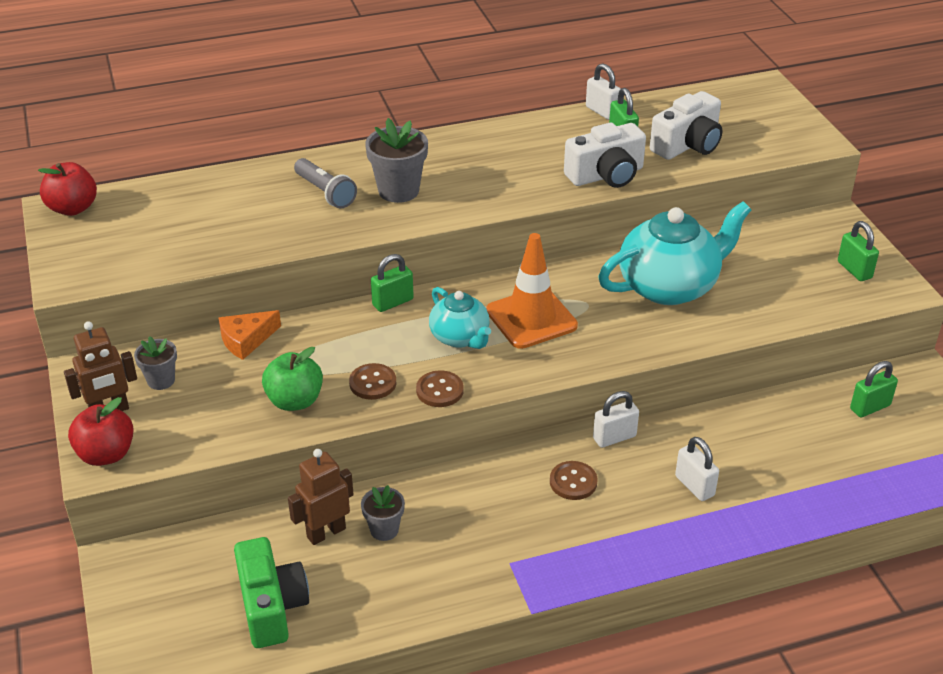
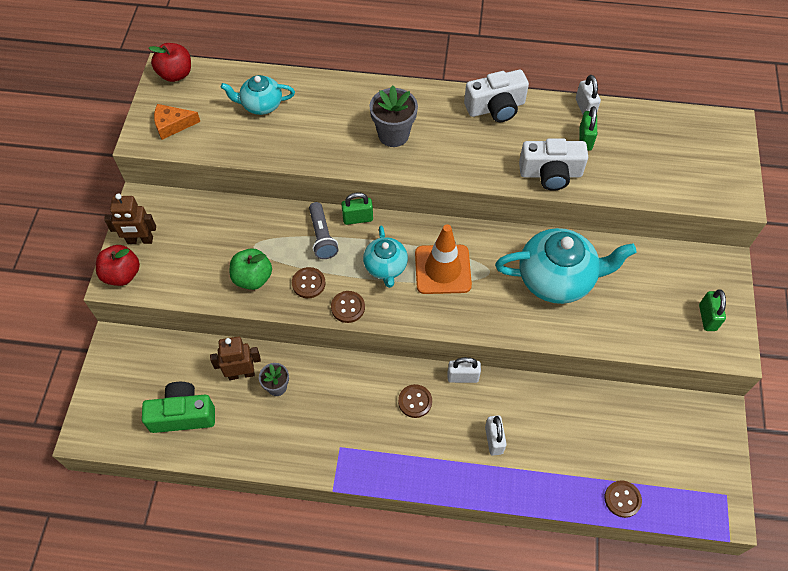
camera: 25 degrees right, 20 degrees up
grey flower pot [134,336,177,390] -> none
orange cheese [218,310,281,360] -> orange cheese moved to [154,104,200,140]
green camera [234,537,309,648] -> green camera turned 105 degrees counterclockwise [142,382,215,433]
grey flashlight [294,158,357,208] -> grey flashlight moved to [309,202,338,259]
white camera [650,91,722,160] -> white camera moved to [464,70,529,122]
green padlock [850,361,898,417] -> none
none -> turquoise teapot [221,75,295,115]
none -> brown button [605,480,642,518]

